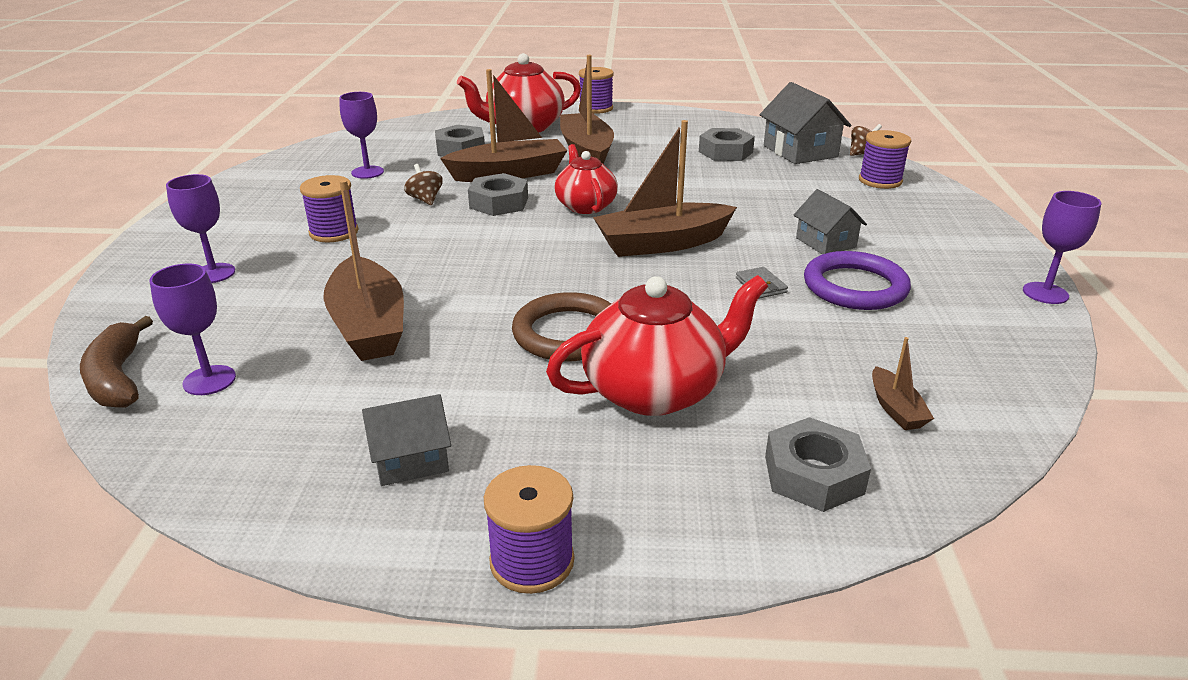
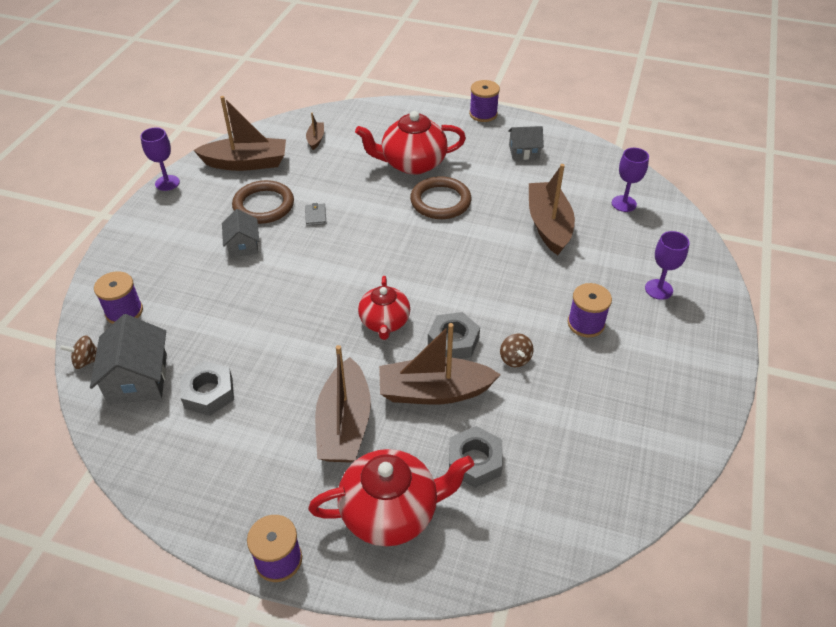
camera: 165 degrees left, 15 degrees up
brown banana [80,316,153,408] -> none
purple goblet [339,92,384,179] -> none
brown boat [593,120,737,257] -> brown boat moved to [193,96,286,171]
grey nut [765,417,871,512] -> none
purple ring [804,251,911,310] -> brown ring [232,180,294,224]

